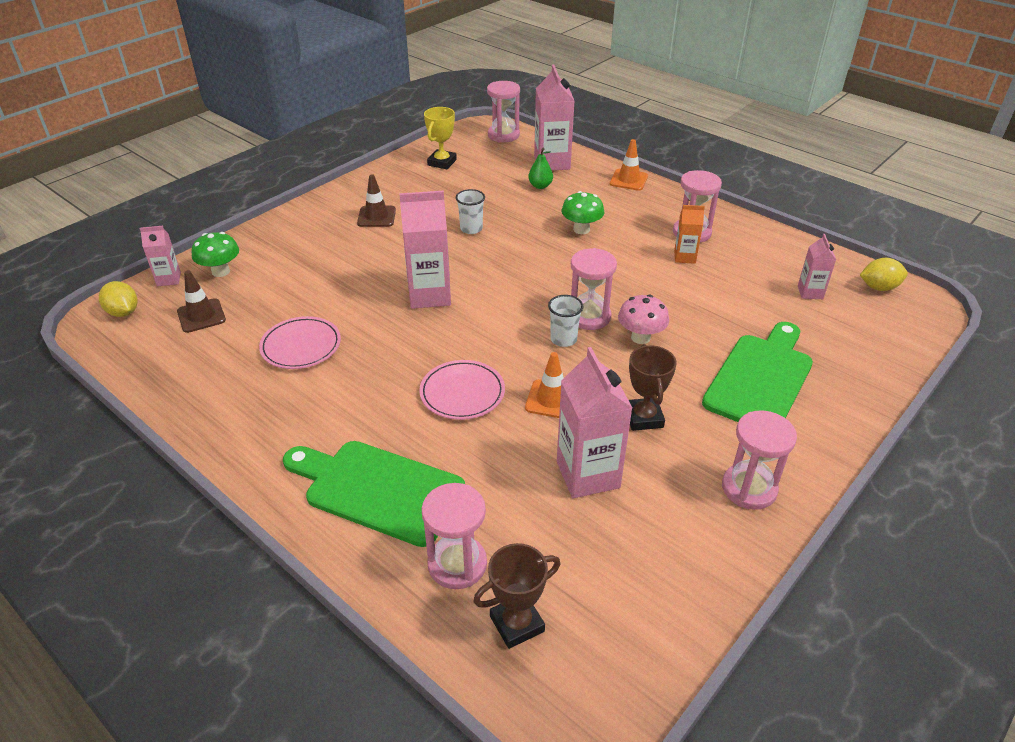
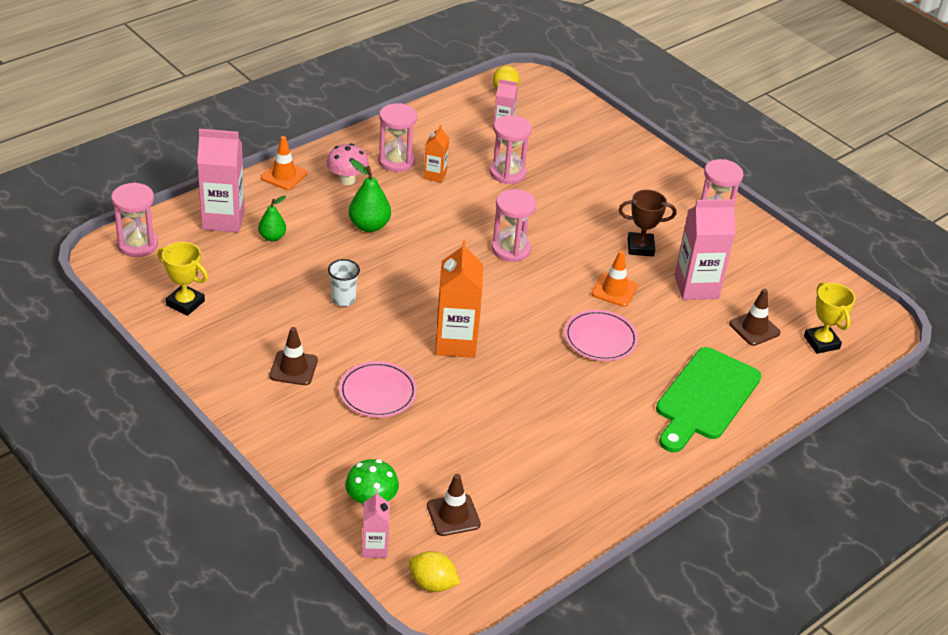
camera: 85 degrees left, 0 degrees up
yellow lemon [99,281,138,317] -> yellow lemon turned 60 degrees clockwise [408,551,460,592]
pink plate [259,316,341,369] -> pink plate moved to [339,361,417,418]
pink carton [399,191,451,309] -> orange carton [435,240,483,358]
pink hourglass [422,483,487,589] -> pink hourglass moved to [490,115,532,184]
brown trophy [473,543,560,649] -> yellow trophy [804,282,855,354]
white cup [548,295,583,347] -> none
green mushroom [561,191,604,234] -> green pear [349,159,391,232]
pink mushroom [618,295,669,344] -> pink mushroom moved to [326,143,369,185]
green cutting board [702,322,813,422] -> none
none -> brown traffic cone [729,289,781,346]

